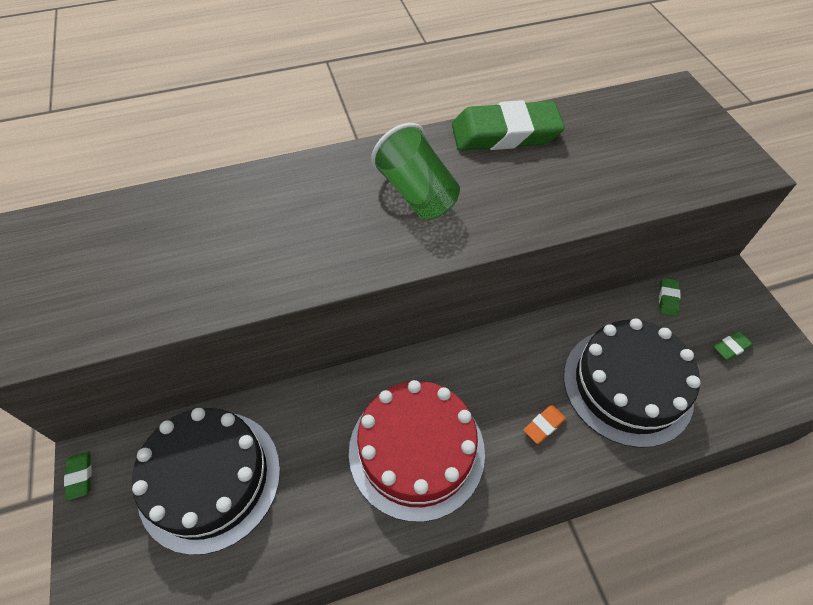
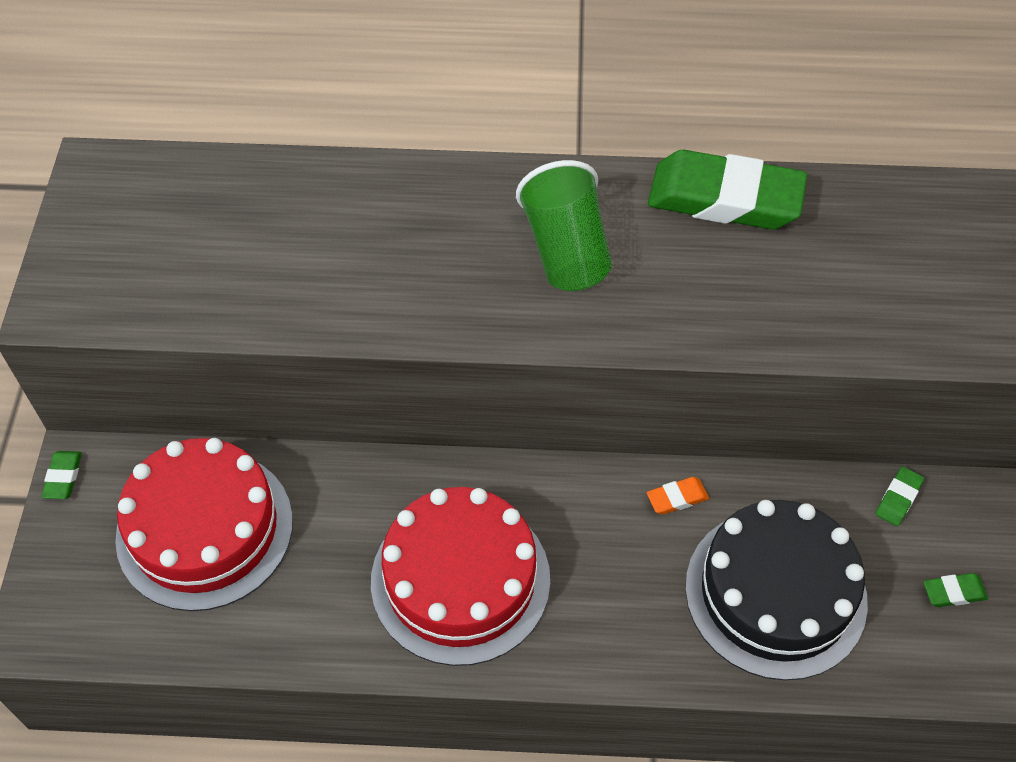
camera: 20 degrees right, 0 degrees up
black cake [132,408,280,555] -> red cake [115,438,293,611]
orange eraser [523,405,566,444] -> orange eraser moved to [647,477,709,515]

